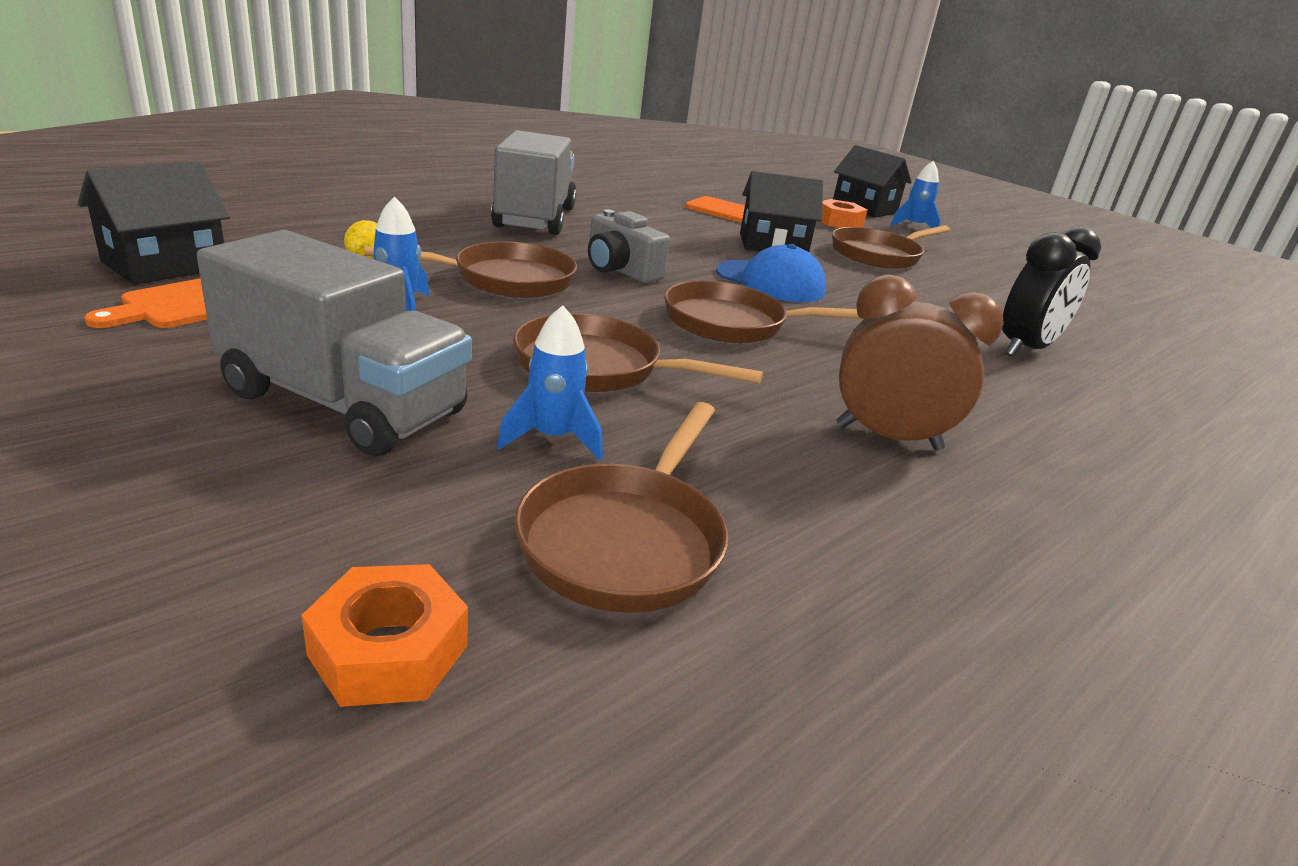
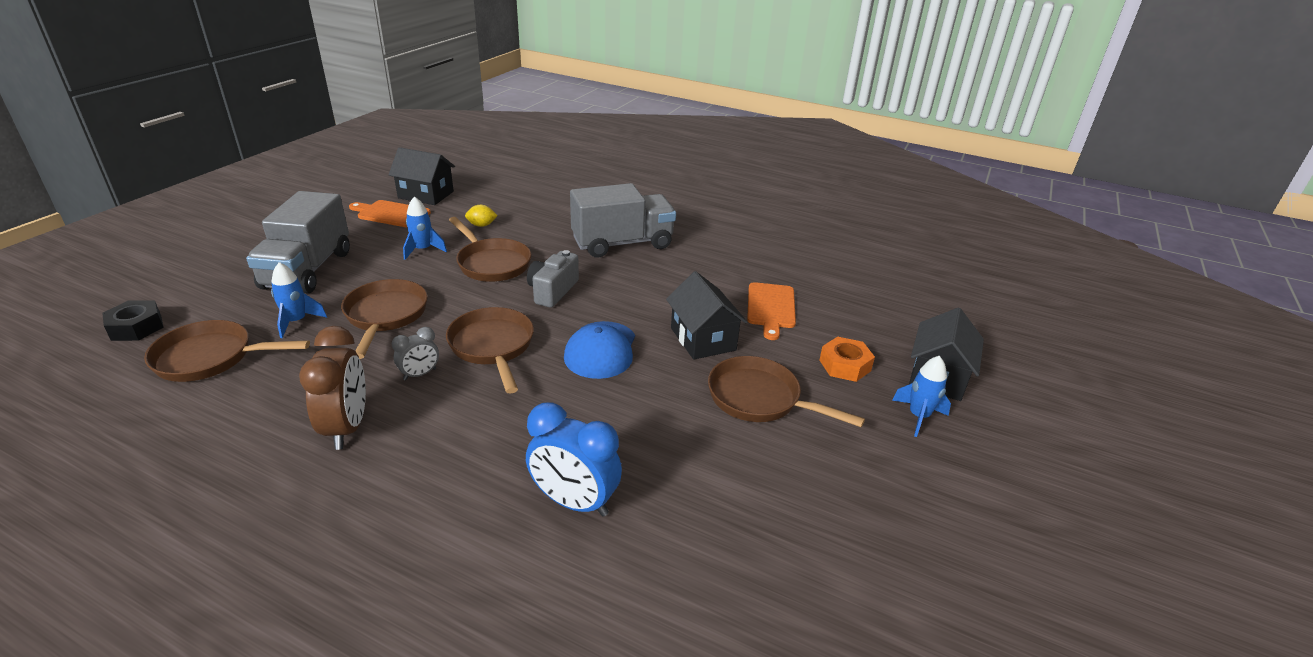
camera: 70 degrees right, 5 degrees up
orange nut [302,564,468,707] -> black nut [102,300,164,341]
black clock [1002,227,1101,357] -> blue clock [526,402,622,517]
none -> grey clock [392,327,439,380]

